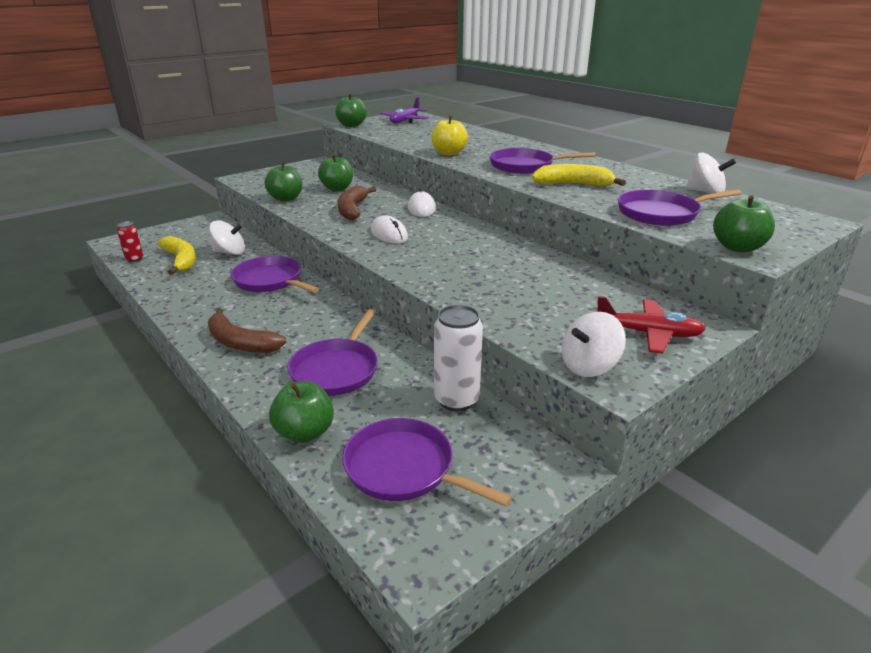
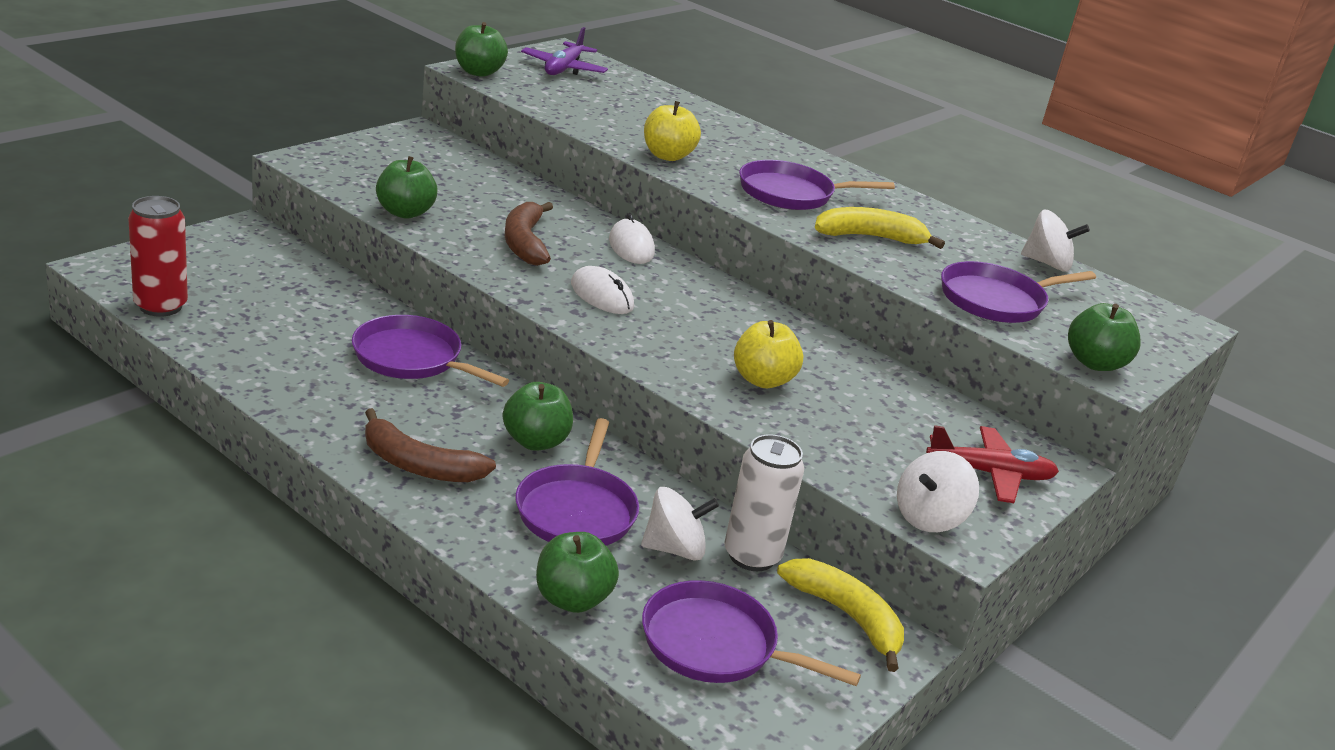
camera: 15 degrees left, 0 degrees up
red can [117,221,143,262] -> red can [128,196,188,317], size x1.77
yellow banana [158,236,196,275] -> yellow banana moved to [777,558,904,672]
white spinning top [209,220,245,255] -> white spinning top moved to [641,487,719,561]
green apple [318,154,354,191] -> green apple moved to [503,382,573,451]
none -> yellow apple [734,320,803,388]

